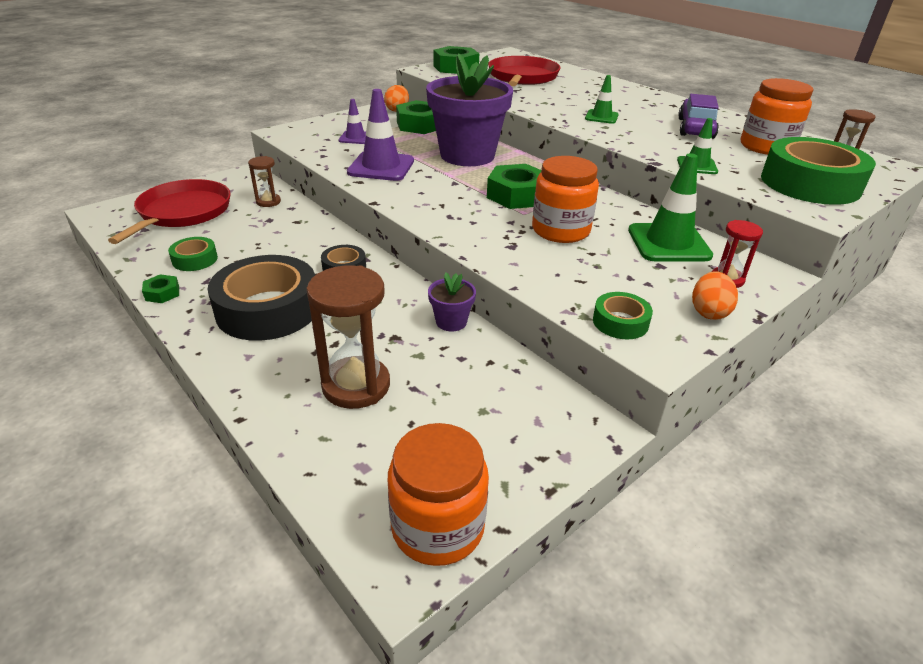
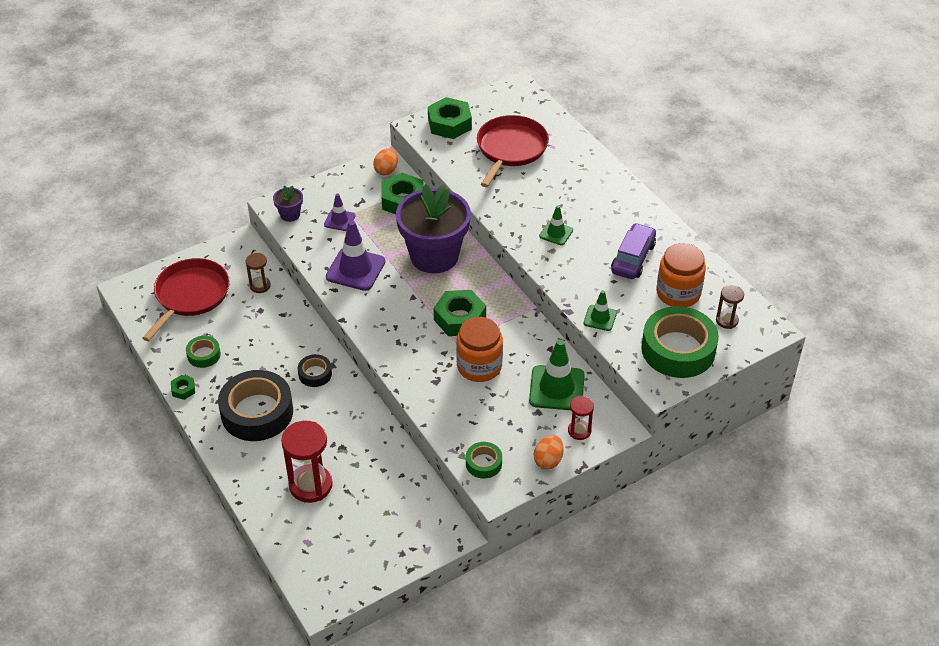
camera: 10 degrees right, 10 degrees up
brown hourglass [307,265,390,409] -> red hourglass [281,421,333,503]
orange jar [388,423,489,566] -> none
purple flower pot [428,272,476,332] -> purple flower pot moved to [273,185,303,222]

